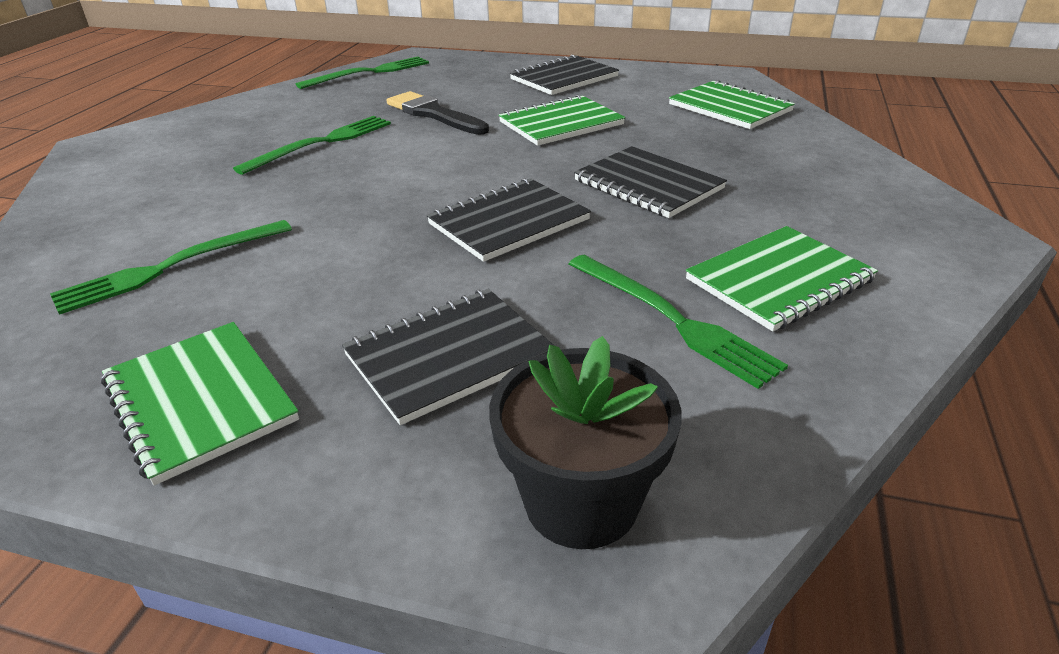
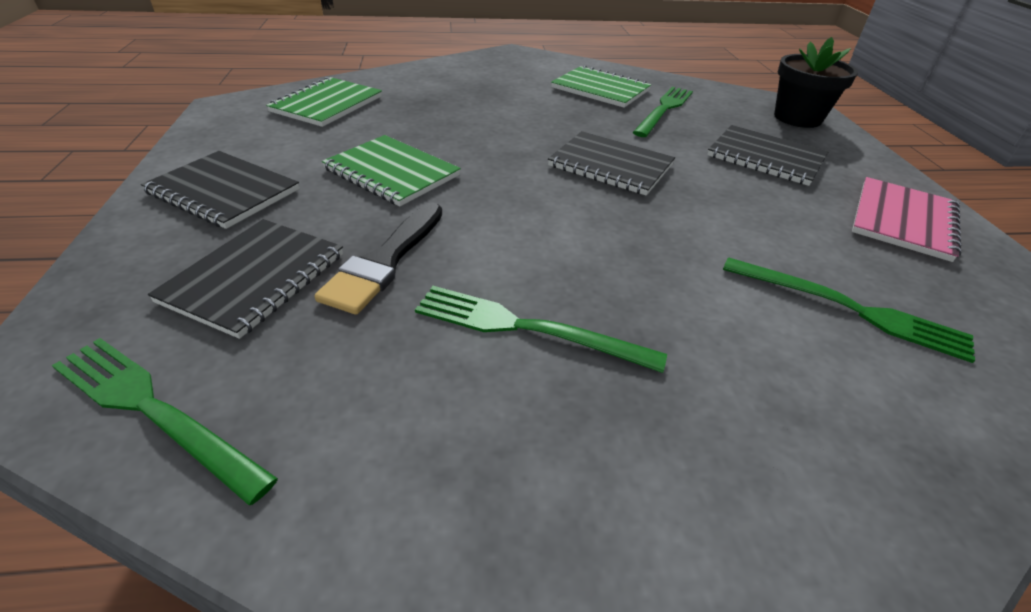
camera: 115 degrees left, 5 degrees up
green notebook [101,322,299,486] -> pink notebook [852,177,962,262]
black notebook [574,146,727,218] -> black notebook moved to [148,219,343,339]

